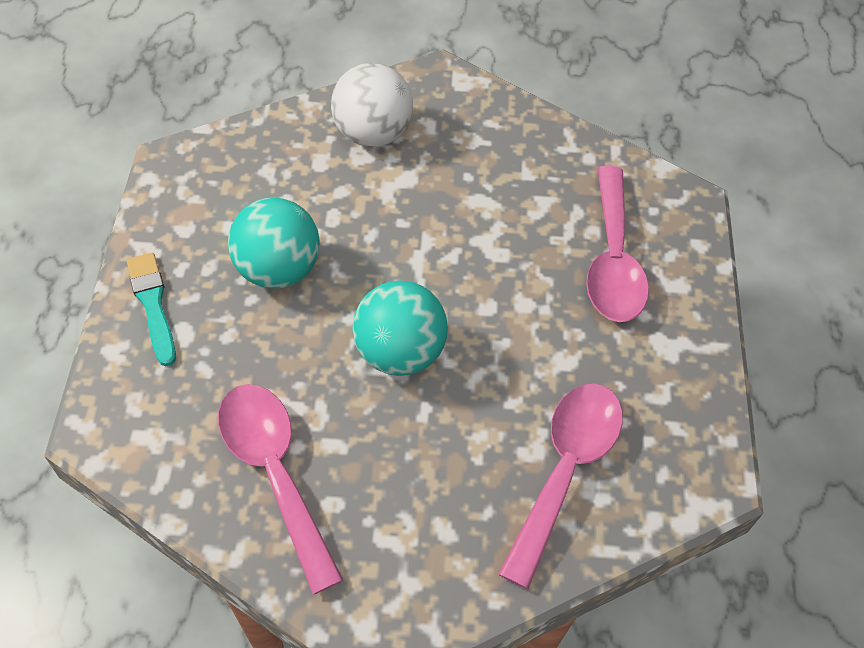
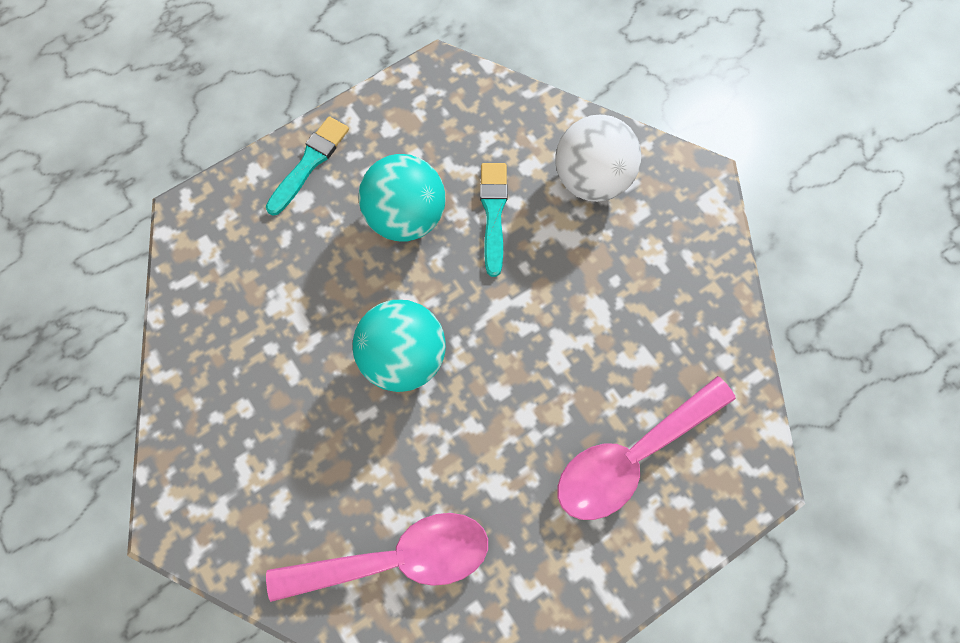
camera: 55 degrees right, 15 degrees up
pink spoon [218,384,343,594] -> none
none -> turquoise brush [480,163,508,277]

